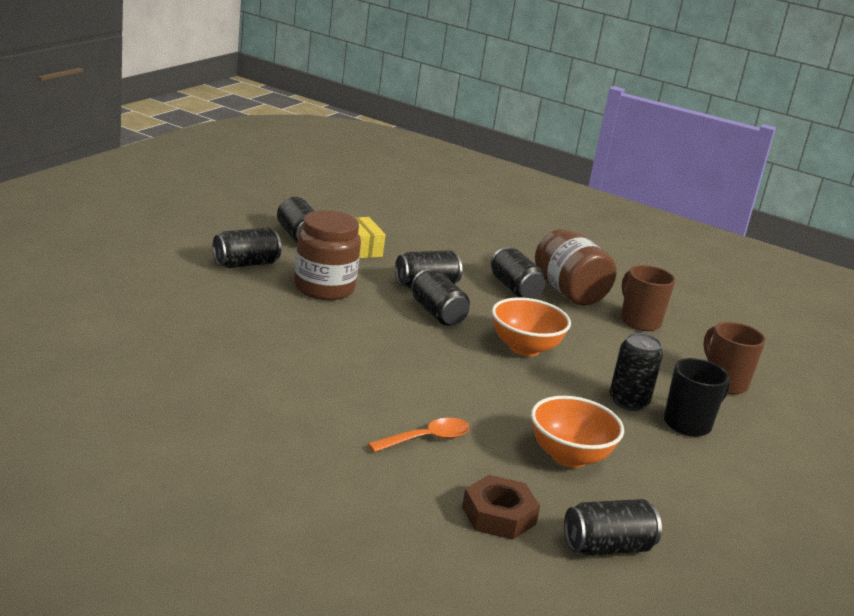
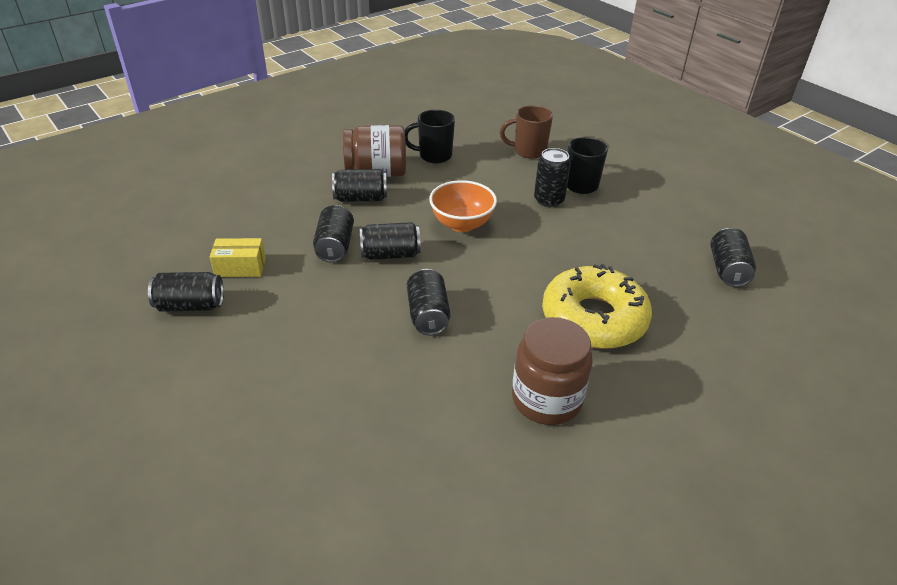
camera: 65 degrees left, 15 degrees up
black can [213,227,281,268] -> black can moved to [407,269,451,336]
brown jar [294,210,361,300] -> brown jar moved to [512,317,593,425]
orange spoon [368,418,470,452] -> yellow donut [542,264,652,349]
brown nut [462,475,540,540] -> none
orange bowl [531,396,624,468] -> none
brown mug [621,265,676,331] -> black mug [405,110,455,163]

